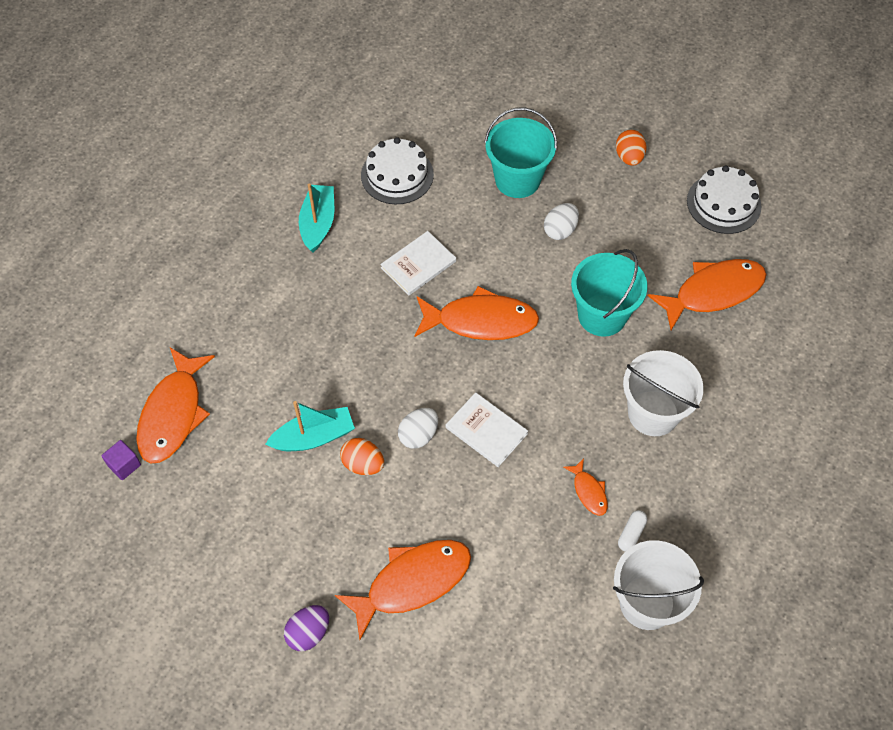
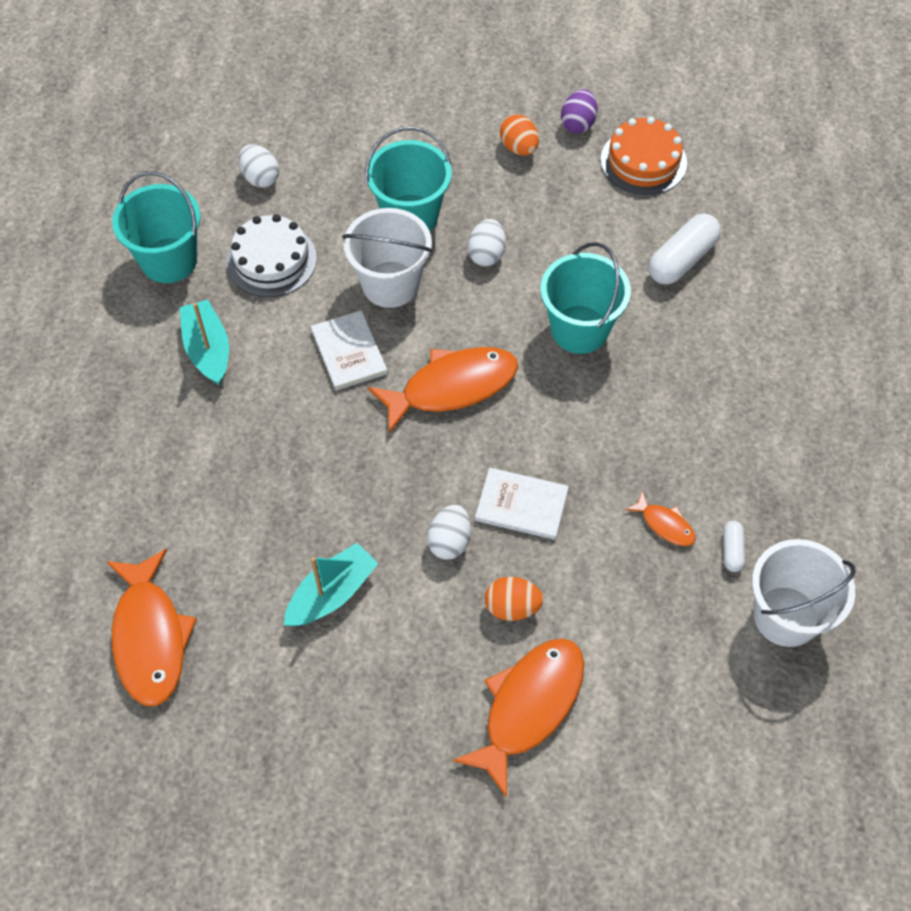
camera: 25 degrees left, 0 degrees up
purple cube [101,440,141,480] -> none
purple egg [284,605,329,651] -> purple egg moved to [561,89,598,134]
orange egg [340,438,384,475] -> orange egg moved to [485,577,544,621]
white book [380,231,456,296] -> white book turned 45 degrees counterclockwise [311,310,388,390]
white bucket [623,350,704,436] -> white bucket moved to [342,208,433,308]
orange fish [648,259,767,330] -> white capsule [648,213,721,285]
white cake [687,165,762,234] -> orange cake [601,117,687,195]
none -> turquoise bucket [112,171,201,283]
none -> white egg [239,144,279,188]

